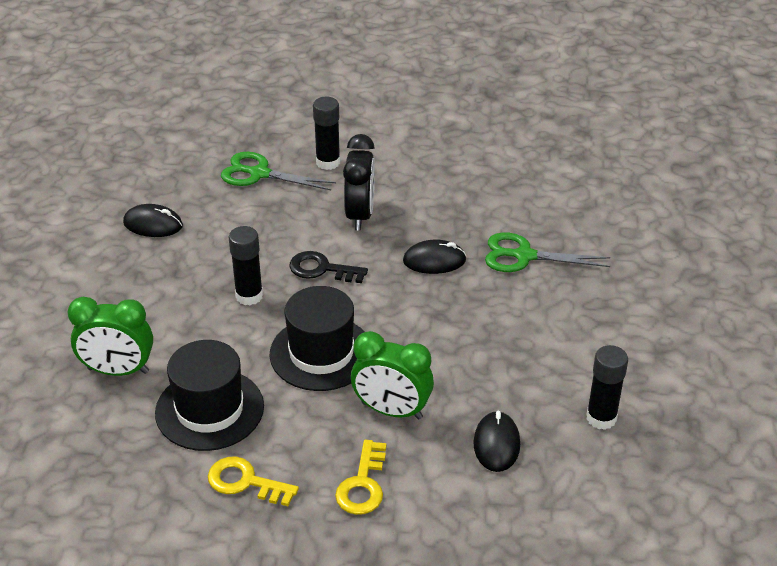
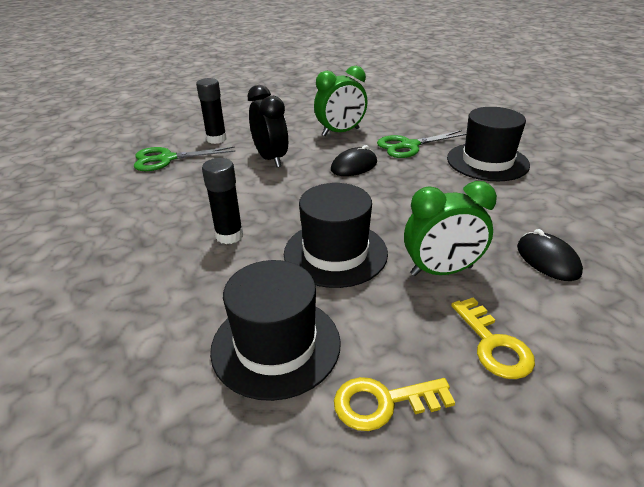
camera: 30 degrees left, 5 degrees down
green clock [68,297,153,376] -> green clock moved to [314,66,368,136]
black mouse [123,204,183,237] -> none
black key [289,251,368,283] -> none
black glue stick [586,345,628,430] -> none
none -> black hat [447,107,530,181]

